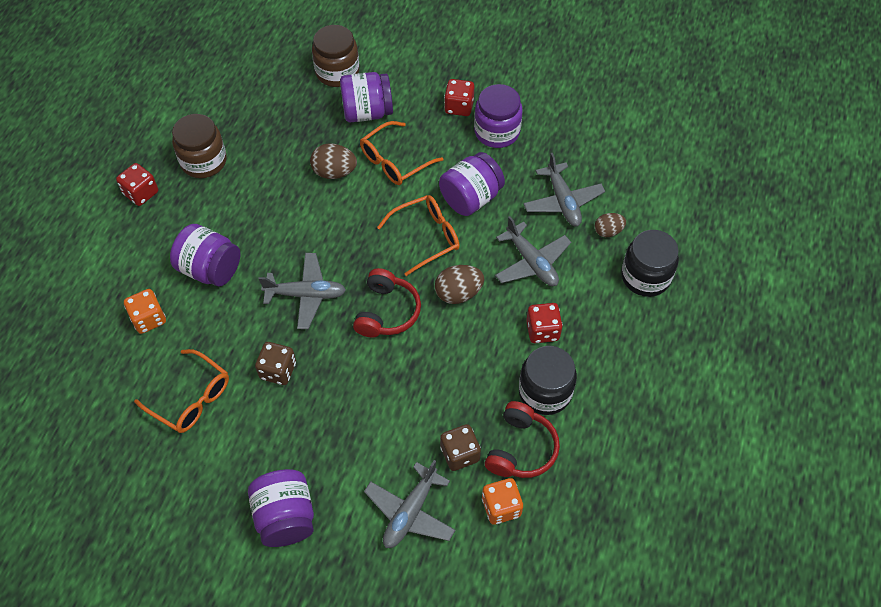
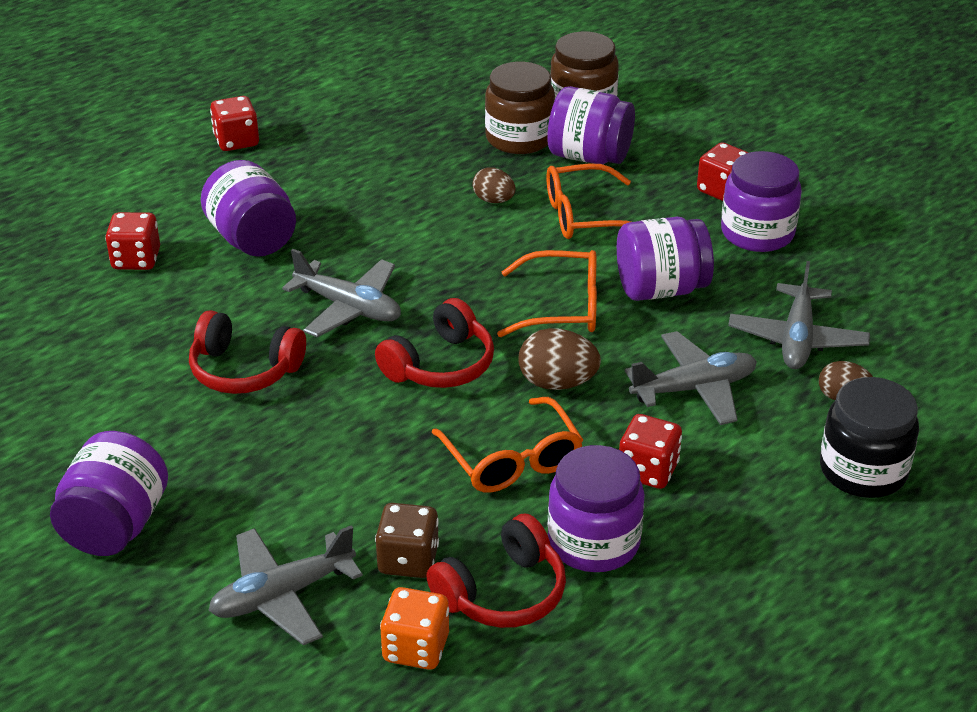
camera: 30 degrees right, 20 degrees down
orange dice [124,289,166,334] -> red dice [105,212,160,270]
orange glasses [134,349,229,433] -> orange glasses moved to [431,397,583,493]
brown jar [172,114,227,178] -> brown jar moved to [485,62,555,154]
brown dice [255,342,296,385] -> red headphones [189,310,306,394]
brown egg [310,144,357,179] -> brown egg [472,167,516,203], size x0.66
grey plane [495,216,571,286] -> grey plane turned 105 degrees counterclockwise [625,331,757,425]
black jar [519,346,577,415] -> purple jar [548,445,645,572]

